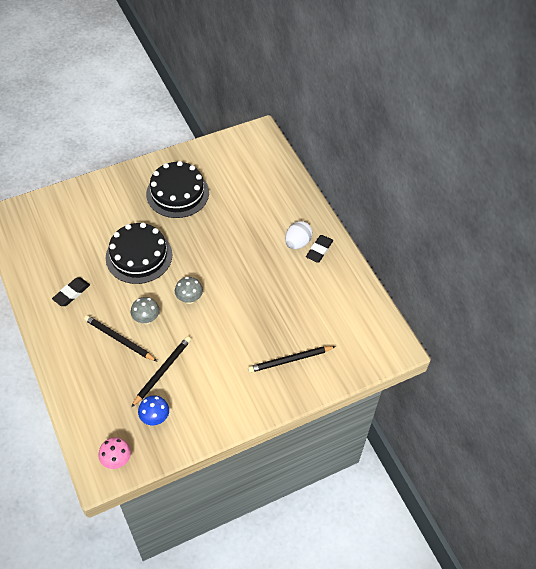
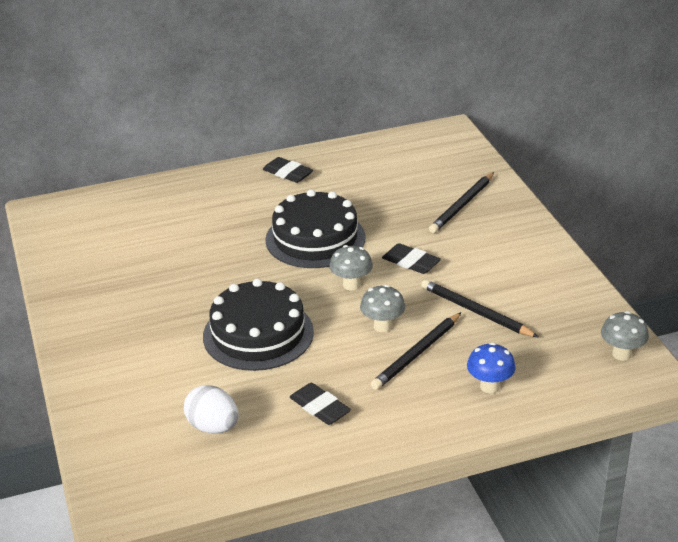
camera: 80 degrees left, 20 degrees down
pink mushroom [98,437,131,469] -> grey mushroom [601,311,649,361]
blue mushroom [138,395,169,425] -> blue mushroom moved to [467,343,515,393]
black cake [146,161,209,218] -> black cake moved to [265,189,365,268]
black pencil [248,346,336,373] -> black pencil turned 45 degrees clockwise [429,172,494,233]
white egg [285,221,312,249] -> white egg moved to [184,385,239,434]
none -> black eraser [382,243,441,274]

